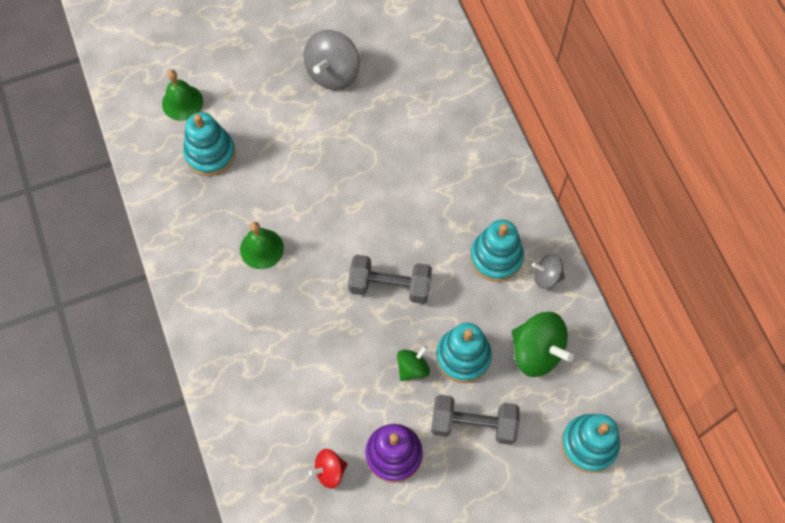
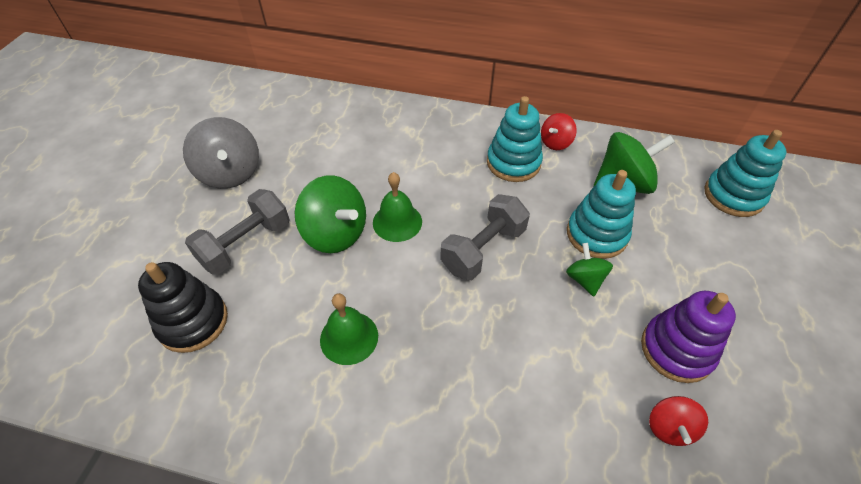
camera: 55 degrees left, 15 degrees down
green bell [162,70,203,121] -> green bell moved to [373,172,422,242]
turquoise stacking toy [183,112,236,176] -> black stacking toy [138,262,228,353]
grey dumbbell [431,395,520,445] -> grey dumbbell moved to [185,189,290,275]
grey spinning top [532,254,565,289] -> red spinning top [541,113,577,150]
none -> green spinning top [295,175,366,253]

